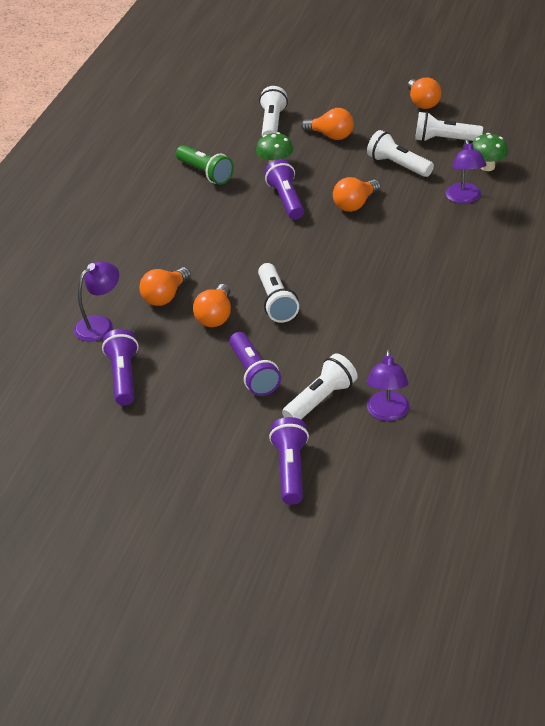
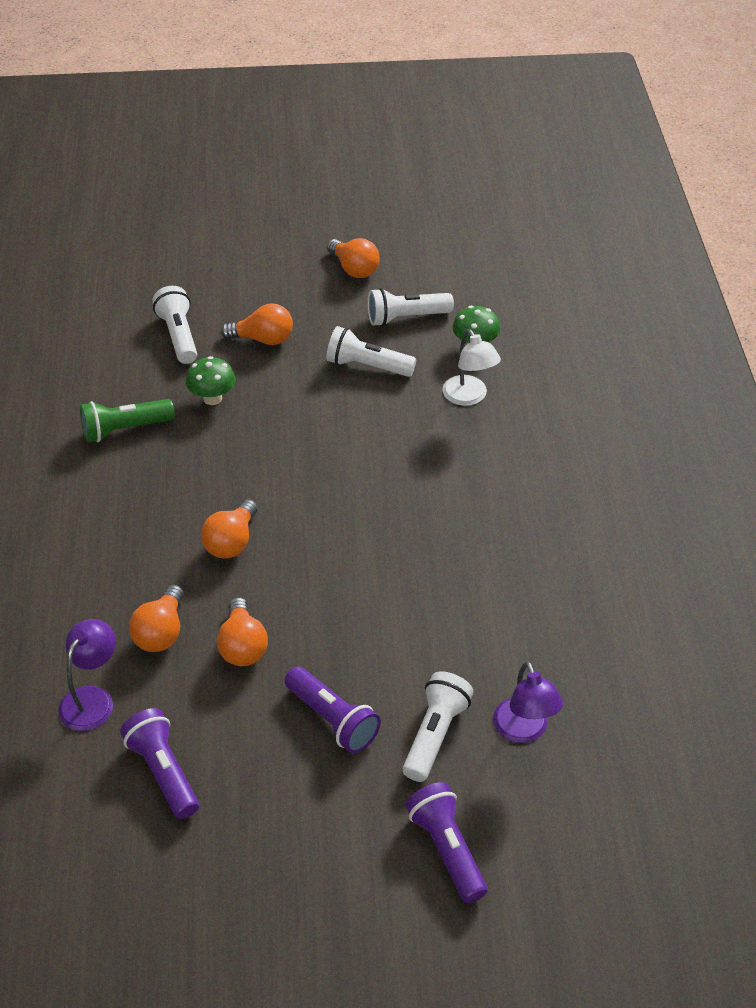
camera: 25 degrees left, 5 degrees up
green flashlight [176,145,234,185] -> green flashlight turned 135 degrees clockwise [80,399,175,442]
white flashlight [258,263,299,323] -> none
purple flashlight [264,159,304,220] -> none
orange light bulb [333,177,381,212] -> orange light bulb moved to [201,499,258,559]
purple lamp [446,139,487,204] -> white lamp [442,329,501,406]

